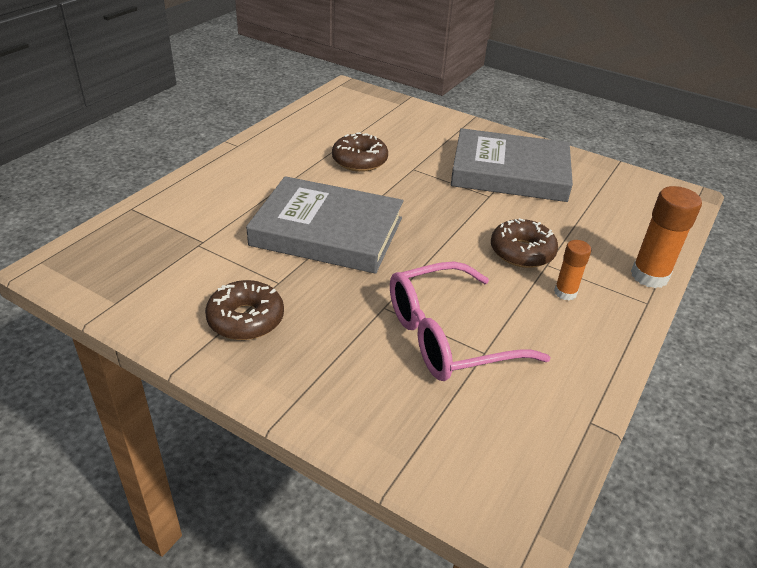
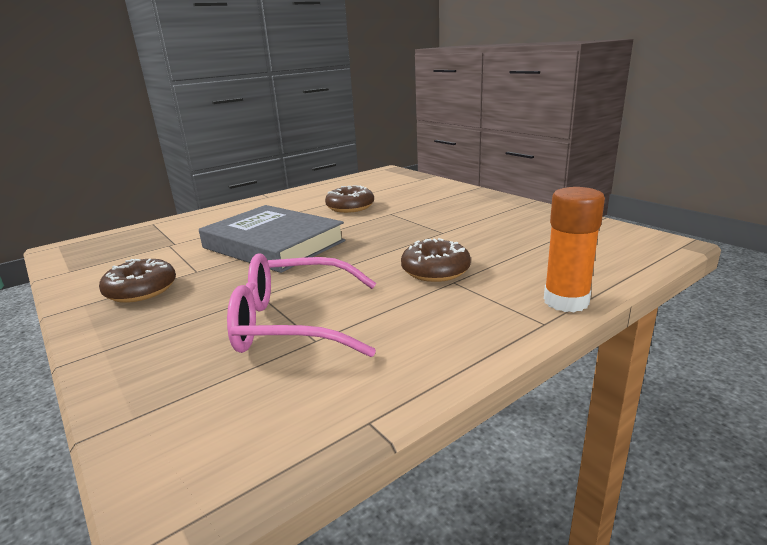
camera: 25 degrees right, 15 degrees down
grey book [451,128,573,202] -> none
orange glue stick [554,240,591,300] -> none

